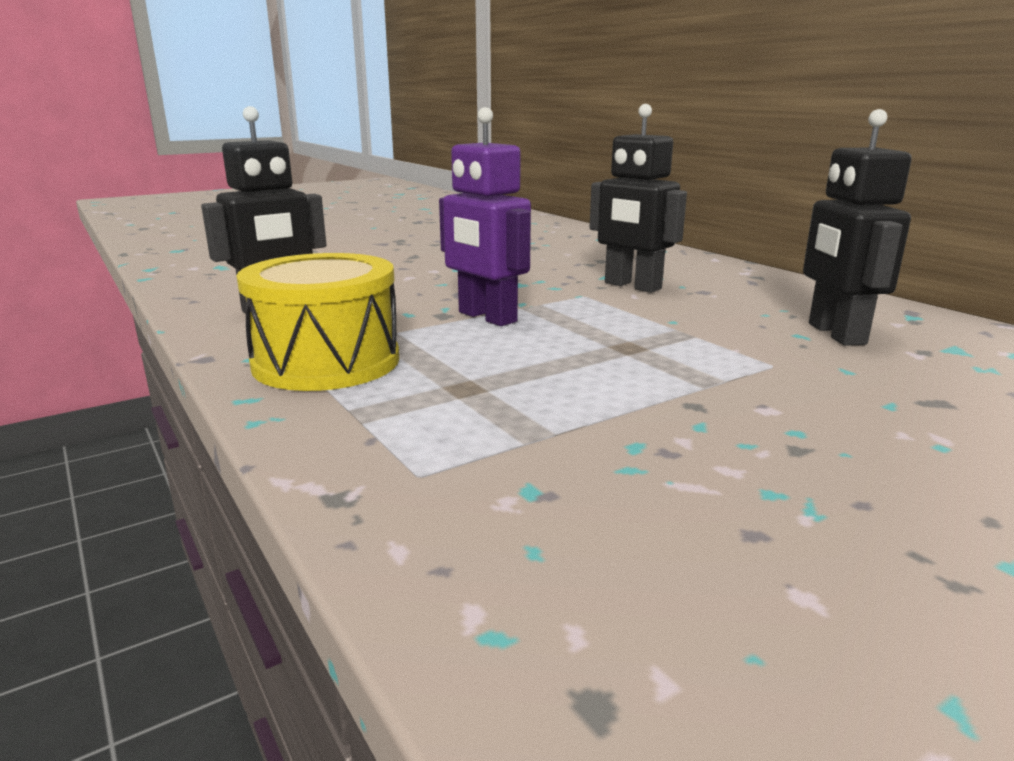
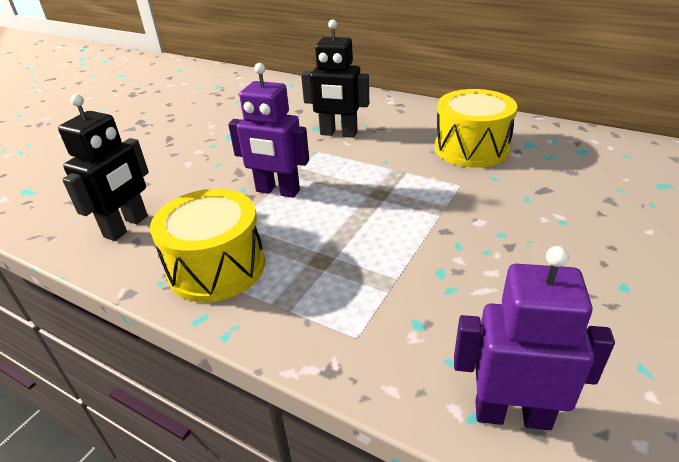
camera: 25 degrees left, 15 degrees up
black robot [803,109,912,346] -> yellow drum [435,89,517,168]
none -> purple robot [454,246,615,430]

